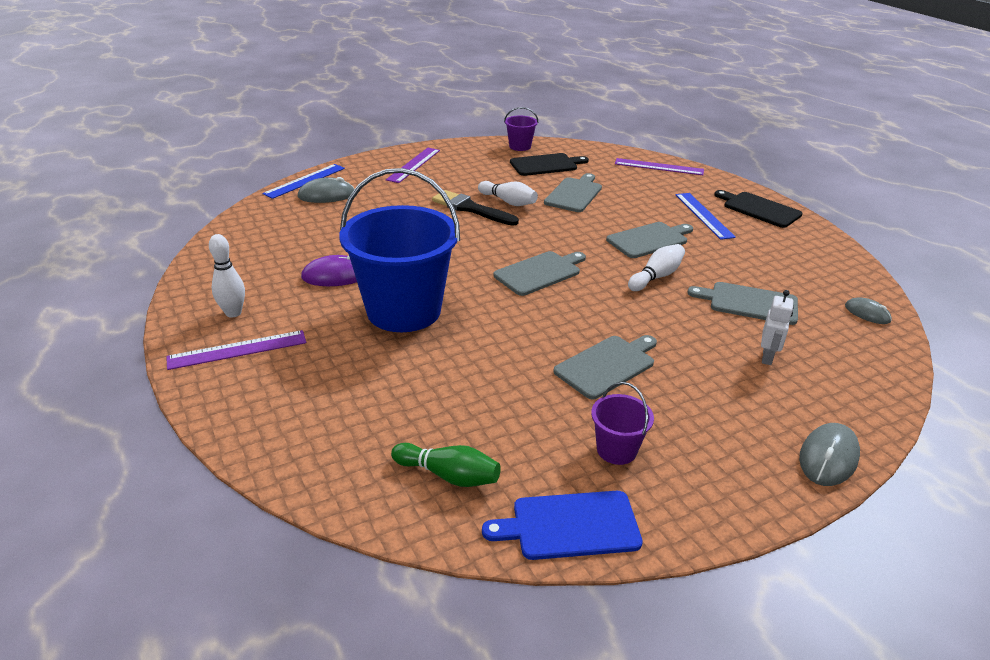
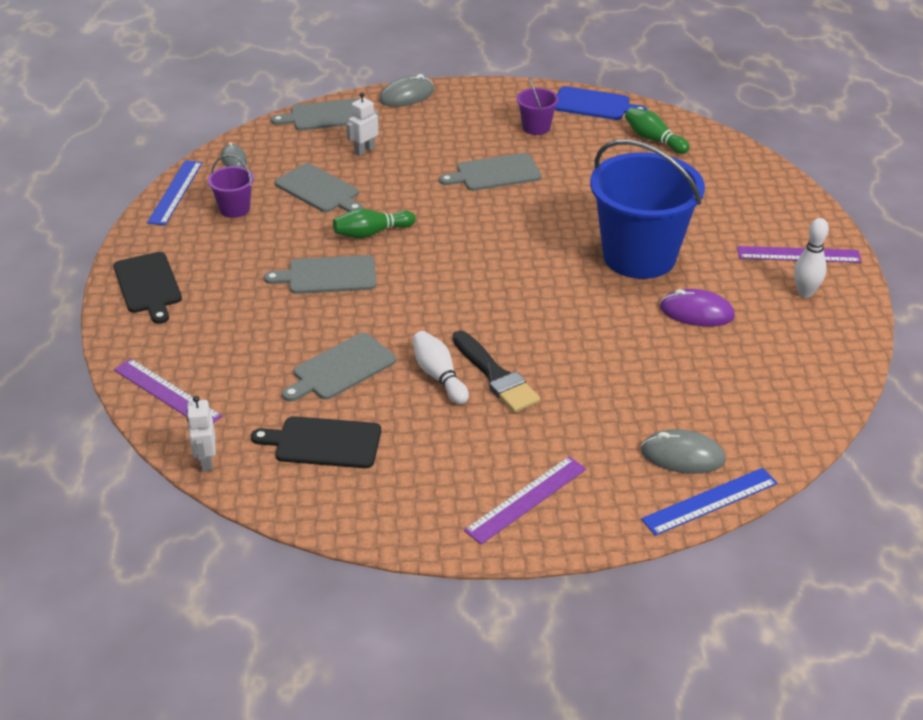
camera: 155 degrees left, 5 degrees up
grey cutting board [493,251,586,296] -> grey cutting board moved to [271,98,359,130]
purple bucket [504,107,538,151] -> purple bucket moved to [208,154,254,218]
white bowling pin [628,244,685,291] -> green bowling pin [333,209,416,238]
blue ruler [676,193,736,240] -> blue ruler moved to [147,160,203,225]
none -> white robot [187,396,216,472]

